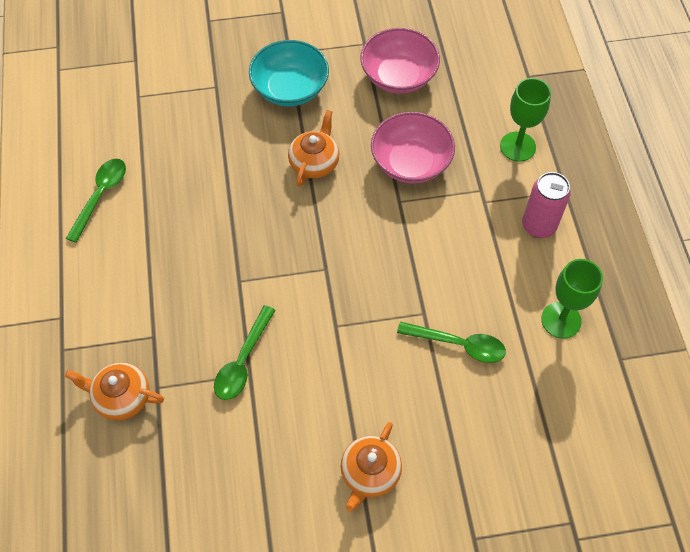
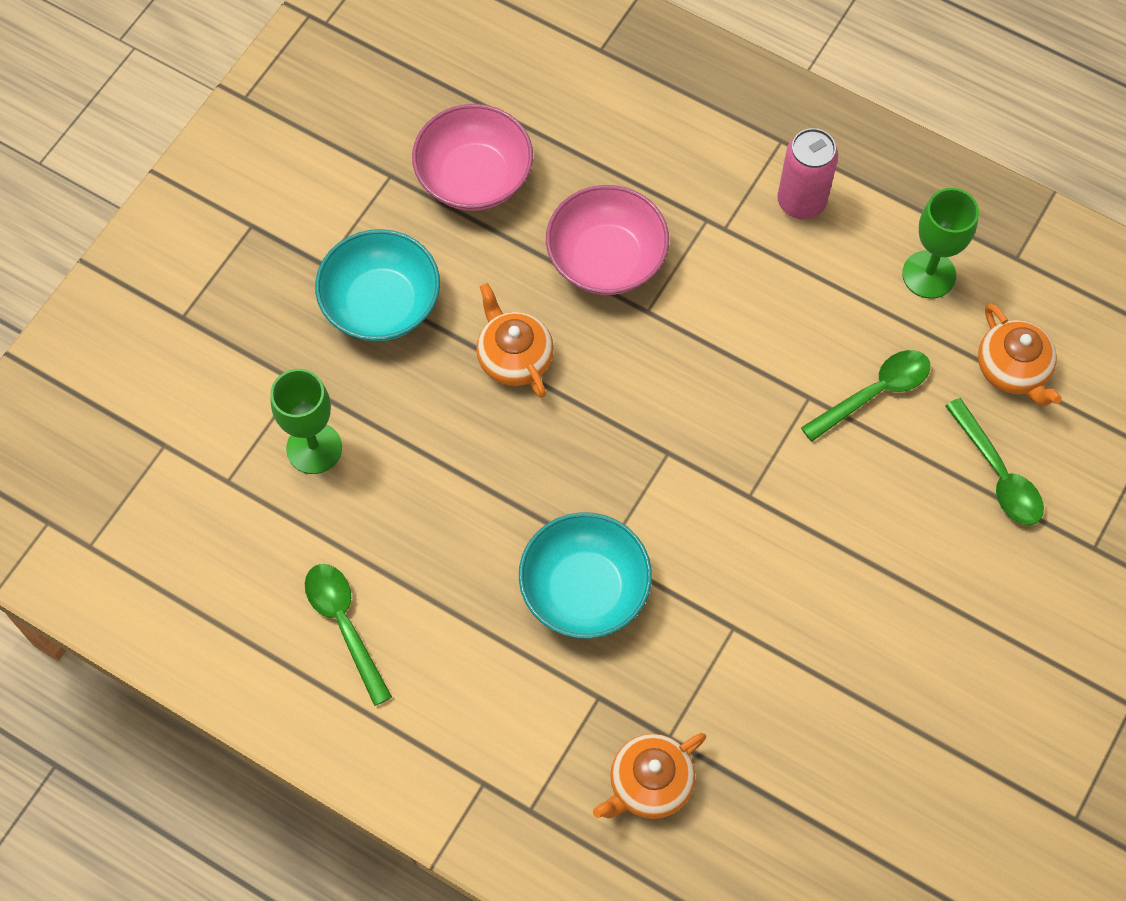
camera: 50 degrees left, 5 degrees up
green spoon [214,305,275,400] -> green spoon moved to [946,398,1044,525]
orange teapot [340,422,402,511] -> orange teapot moved to [978,304,1062,406]
green goblet [500,78,551,162] -> green goblet moved to [270,369,342,474]
none -> turquoise bowl [519,512,652,639]

